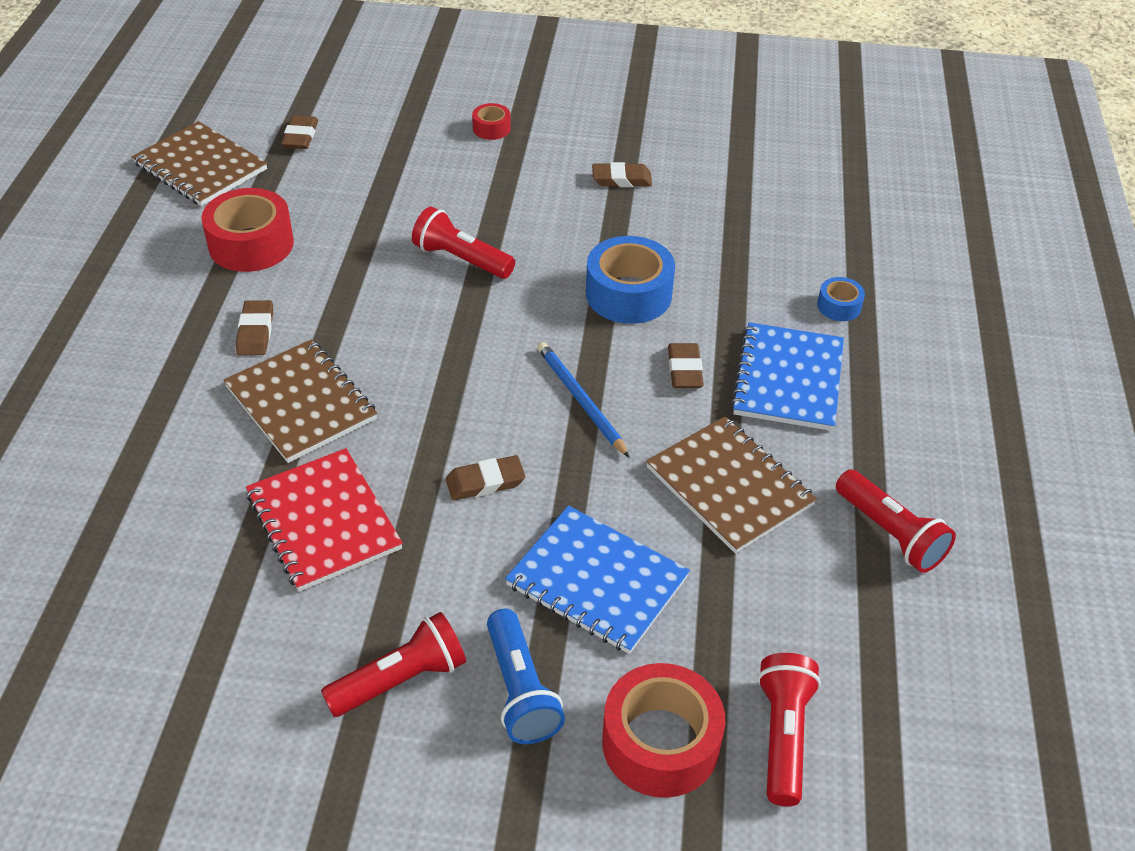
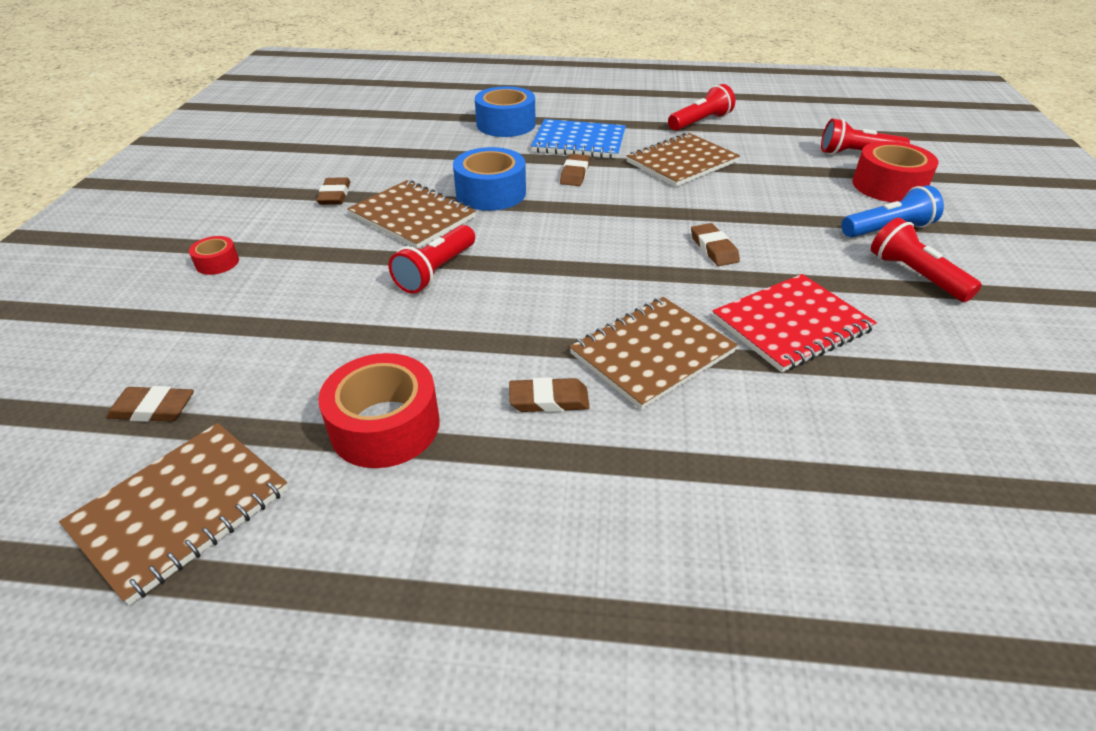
camera: 90 degrees left, 5 degrees down
blue notebook [505,506,690,654] -> none
blue pencil [537,342,630,458] -> none
brown eraser [668,343,704,388] -> brown eraser turned 75 degrees counterclockwise [560,154,590,186]
blue tape [817,277,865,321] -> blue tape [475,86,536,137], size x1.99
none -> brown notebook [347,180,476,249]

